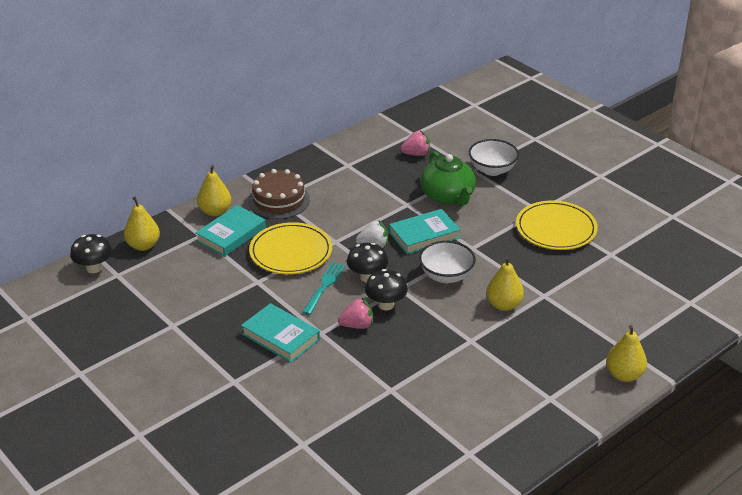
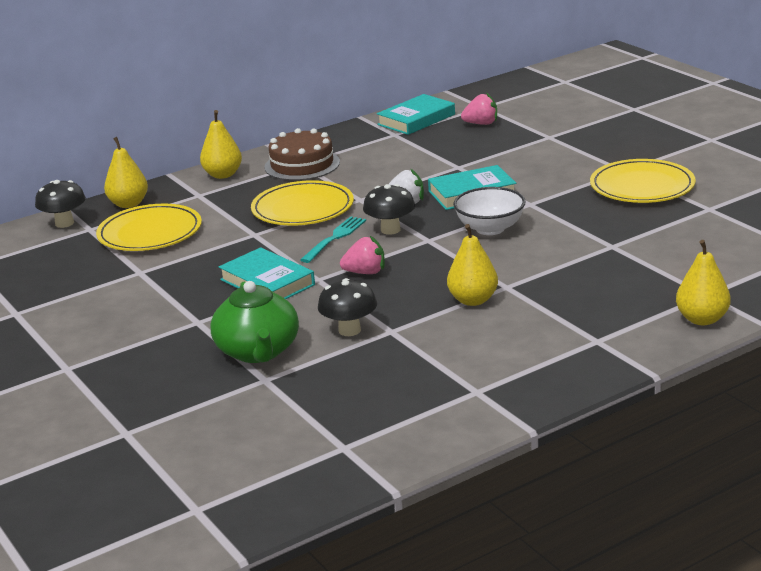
camera: 10 degrees right, 10 degrees down
turquoise book [195,205,266,257] -> turquoise book moved to [377,94,455,135]
black mushroom [365,269,408,310] -> black mushroom moved to [318,278,377,336]
green teapot [420,151,476,206] -> green teapot moved to [210,281,299,363]
white bowl [469,139,519,176] -> none
yellow pear [486,257,524,311] -> yellow pear moved to [447,224,498,306]
none -> yellow plate [96,204,202,251]

